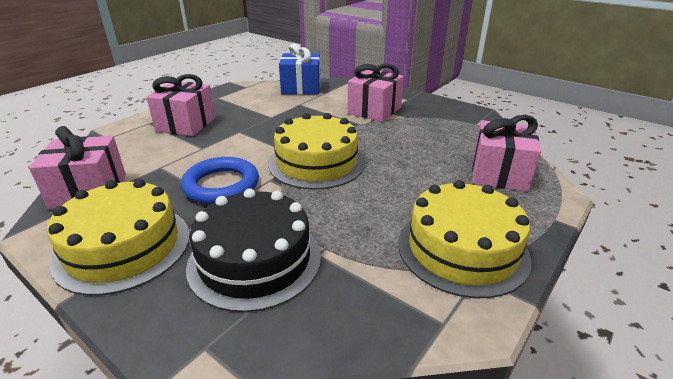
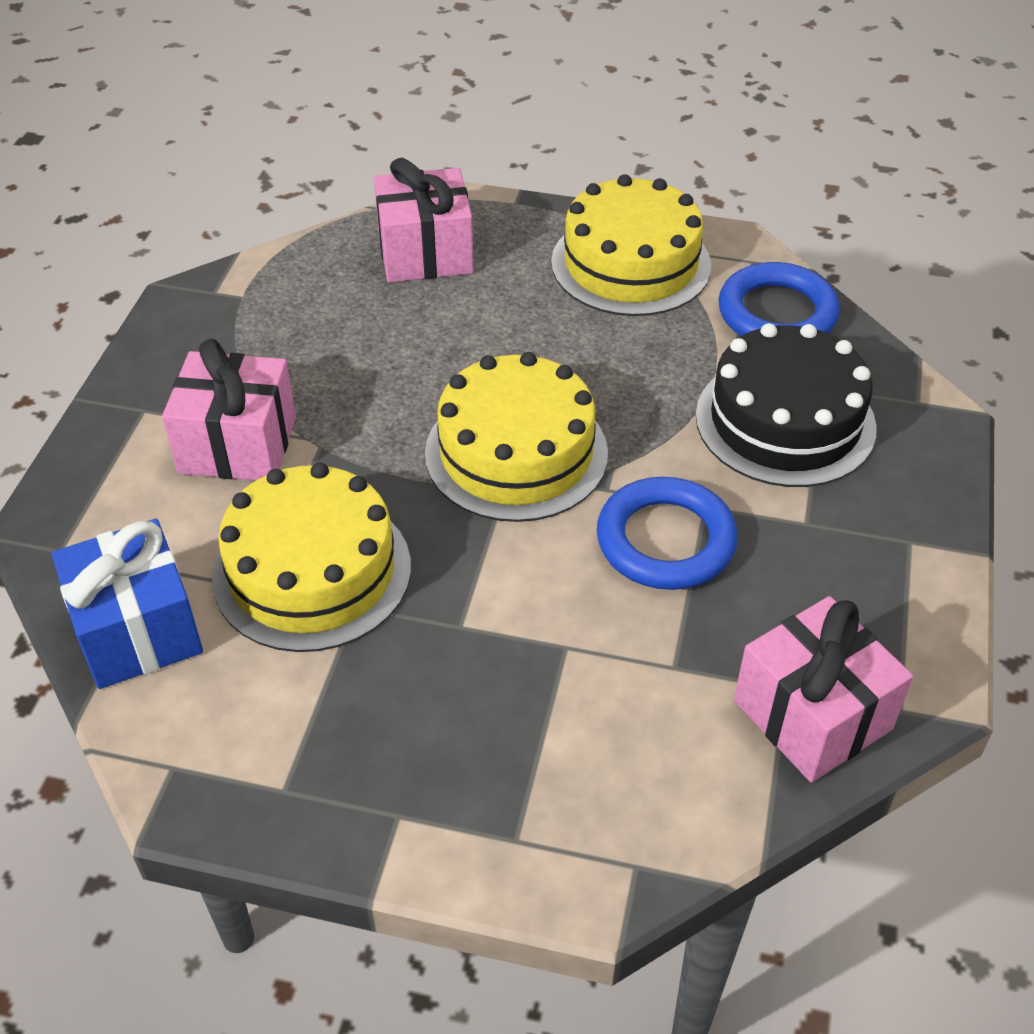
camera: 115 degrees left, 15 degrees up
yellow cake [47,179,190,296] -> yellow cake moved to [212,463,411,652]
pink gift [146,74,215,136] -> none
none -> blue ring [719,262,840,336]

